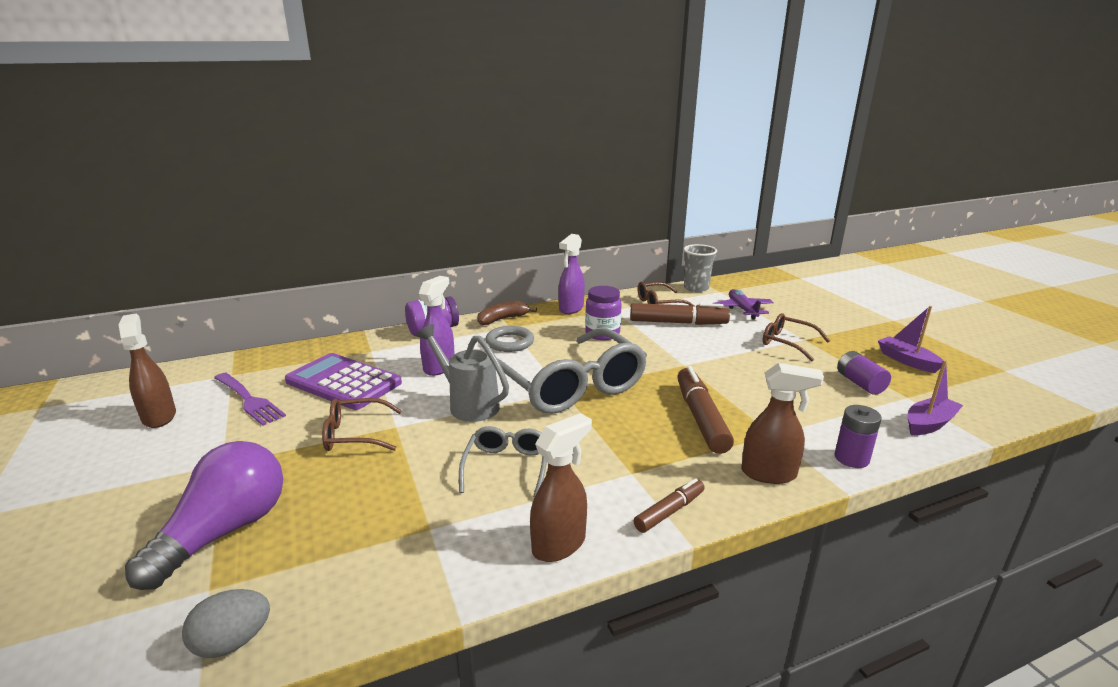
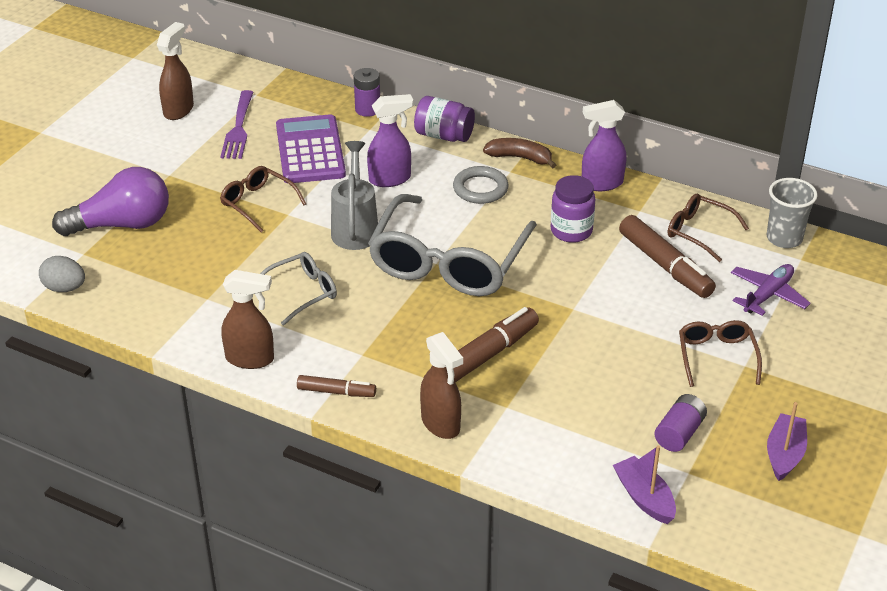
camera: 50 degrees right, 15 degrees up
purple battery [835,405,882,468] -> purple battery moved to [354,68,380,117]
purple boat [907,360,963,435] -> purple boat turned 135 degrees counterclockwise [613,445,676,524]

